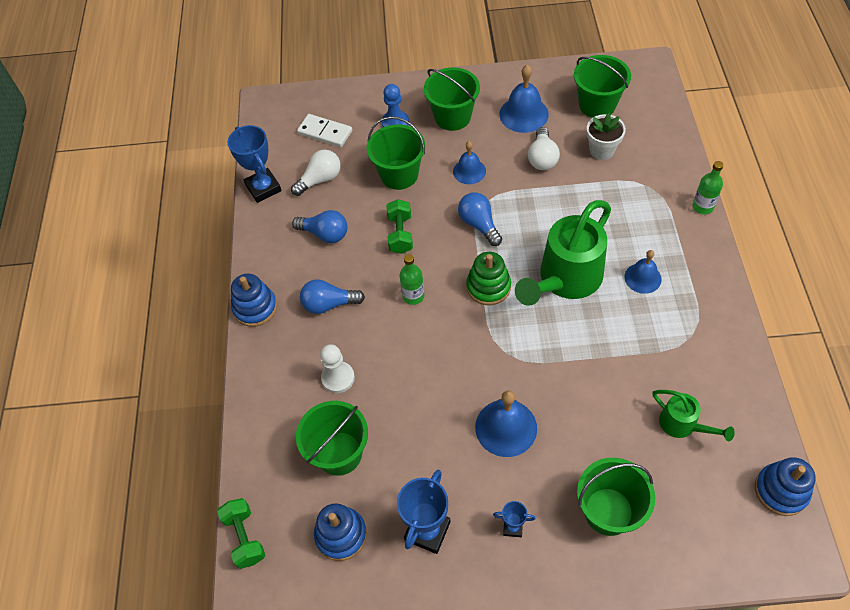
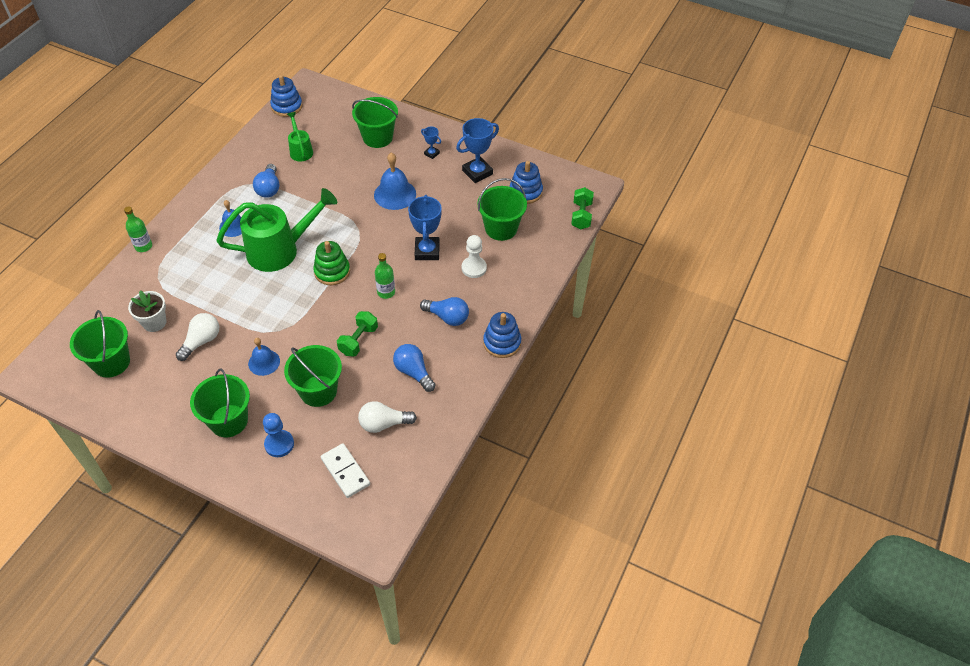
camera: 155 degrees left, 5 degrees down
blue trophy [227,125,282,203] -> blue trophy moved to [408,195,442,260]
blue light bulb [458,192,502,246] -> blue light bulb moved to [253,164,279,198]
blue bell [499,65,549,133] -> none

